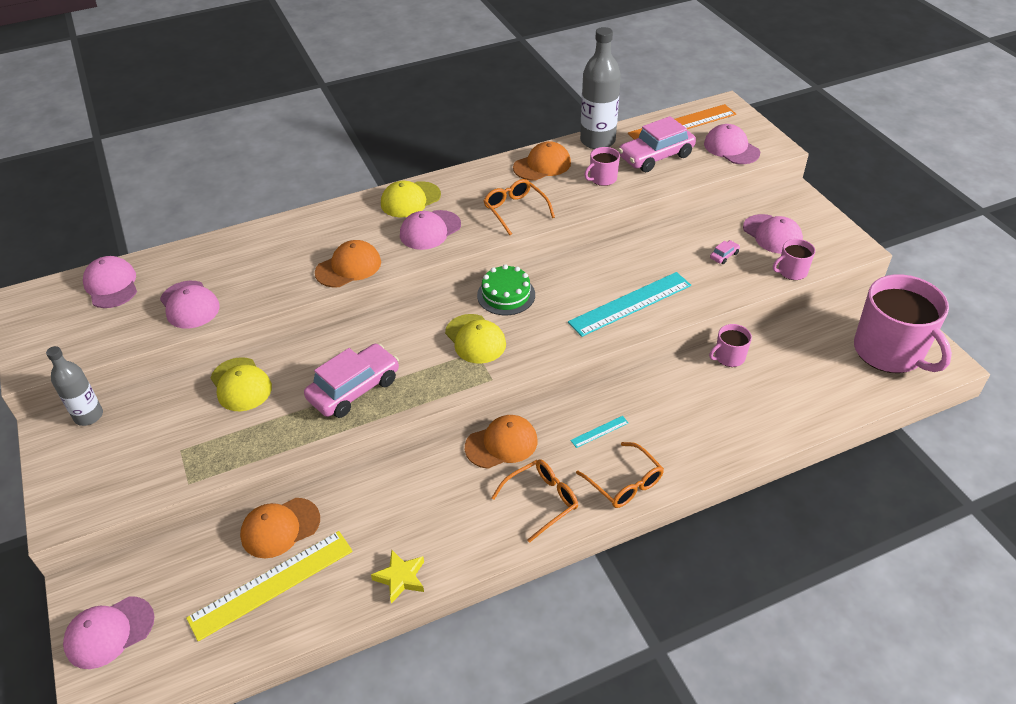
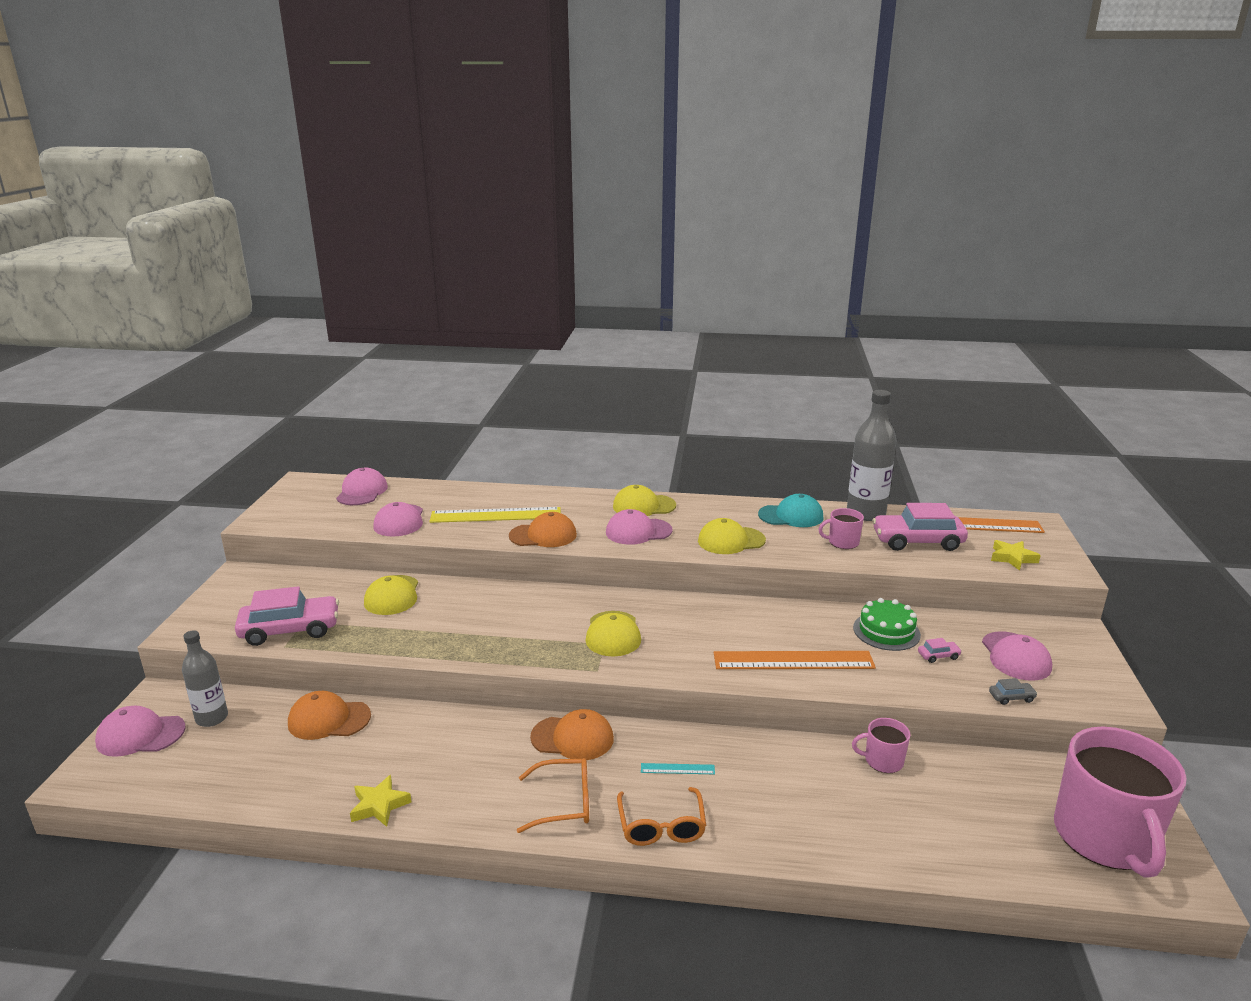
camera: 30 degrees right, 20 degrees down
grey bottle [46,346,103,426] -> grey bottle moved to [182,630,228,727]
yellow ruler [186,531,353,642] -> yellow ruler moved to [429,507,561,523]
pink car [304,344,399,418] -> pink car moved to [235,586,339,646]
green cake [477,264,535,315] -> green cake moved to [853,598,921,651]
orange glasses [484,179,555,235] -> yellow cap [698,518,766,554]
orange cap [513,141,571,181] -> turquoise cap [758,494,823,527]
turquoise ruler [568,272,691,337] -> orange ruler [714,651,876,669]
pink cap [704,124,760,164] -> yellow star [991,540,1041,571]
pink mug [773,239,815,280] -> grey car [989,678,1038,705]

